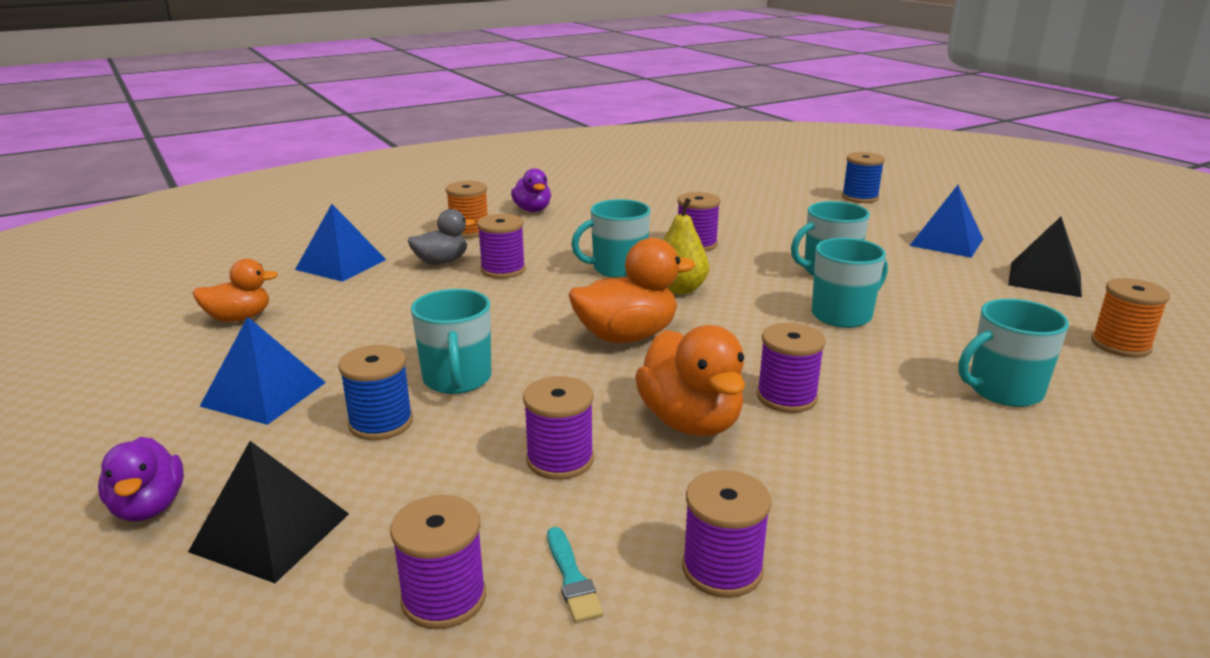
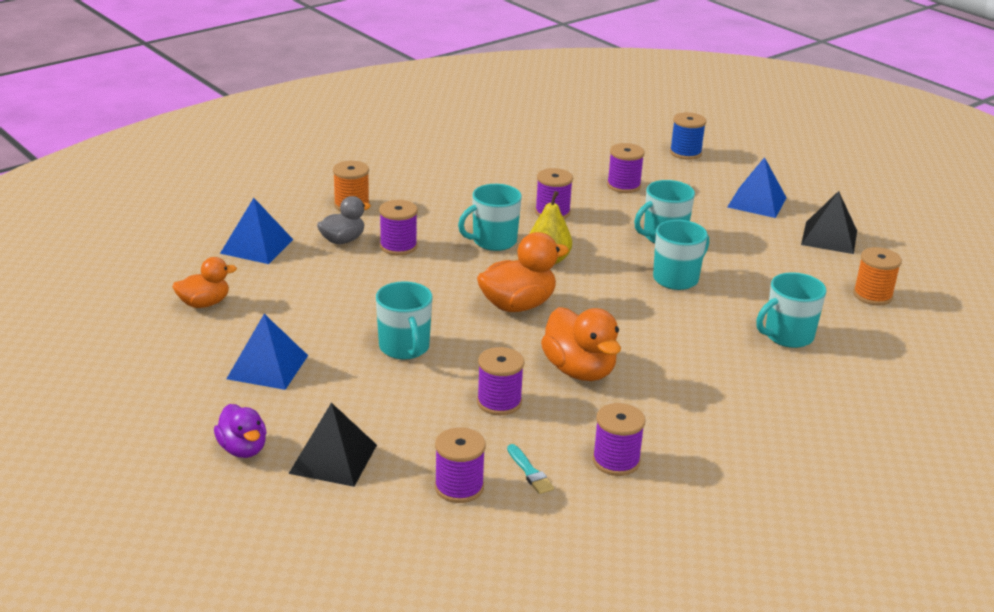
camera: 10 degrees left, 5 degrees up
blue spool [338,345,413,440] -> none
purple duck [511,168,551,212] -> none
purple spool [757,323,826,413] -> purple spool moved to [607,143,645,193]

